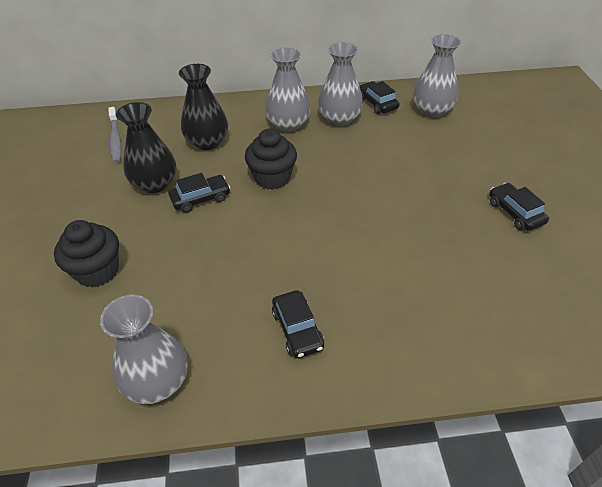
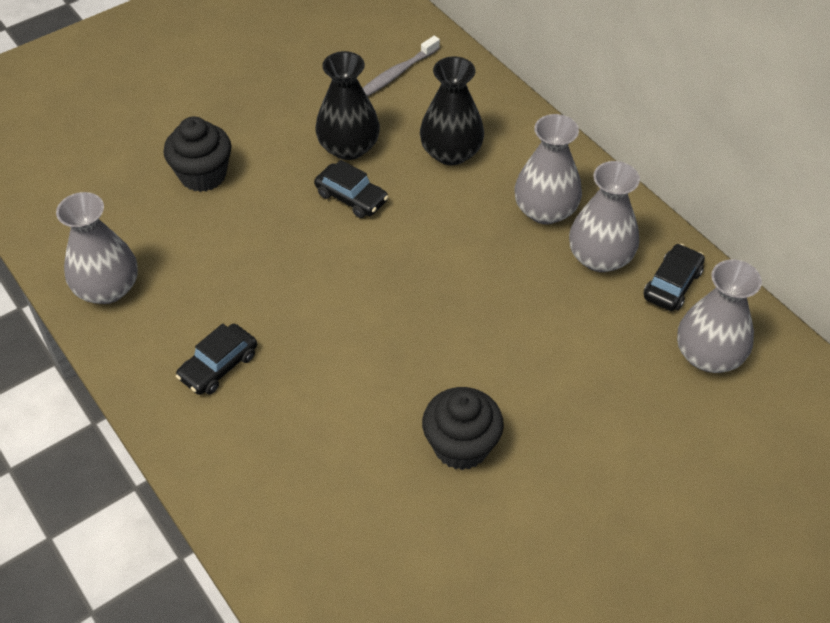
camera: 60 degrees right, 5 degrees up
black cupcake [245,129,297,190] -> black cupcake moved to [422,387,504,470]
black car [489,183,549,231] -> none

